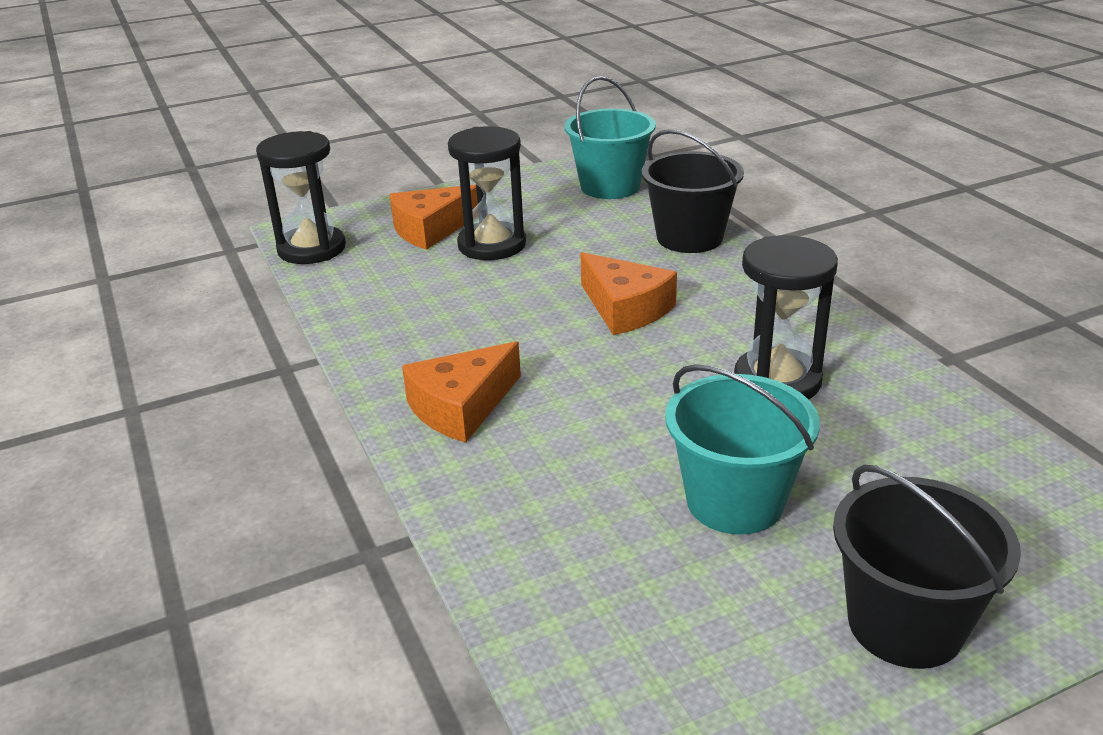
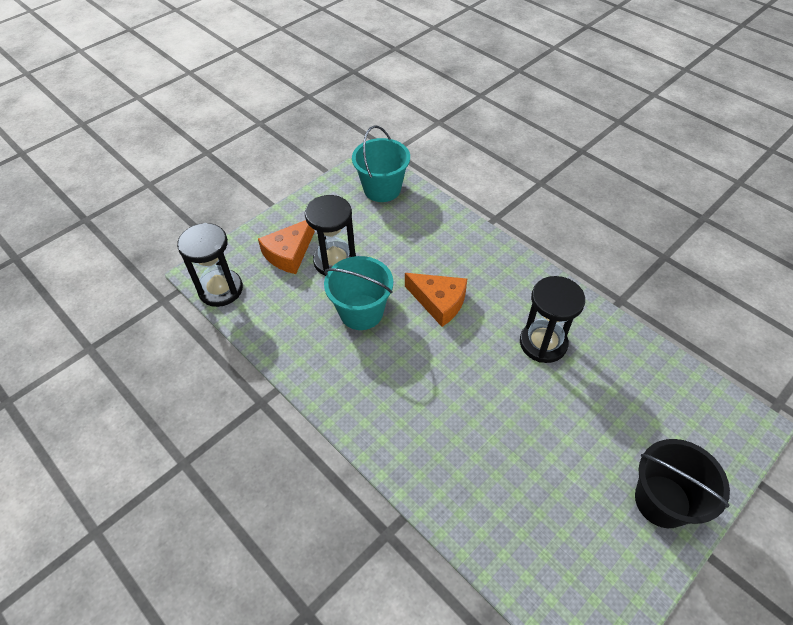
camera: 20 degrees left, 20 degrees up
orange cheese [402,341,521,443] -> none
black bucket [642,129,744,253] -> none
turquoise bucket [665,364,820,535] -> turquoise bucket moved to [324,256,393,330]

